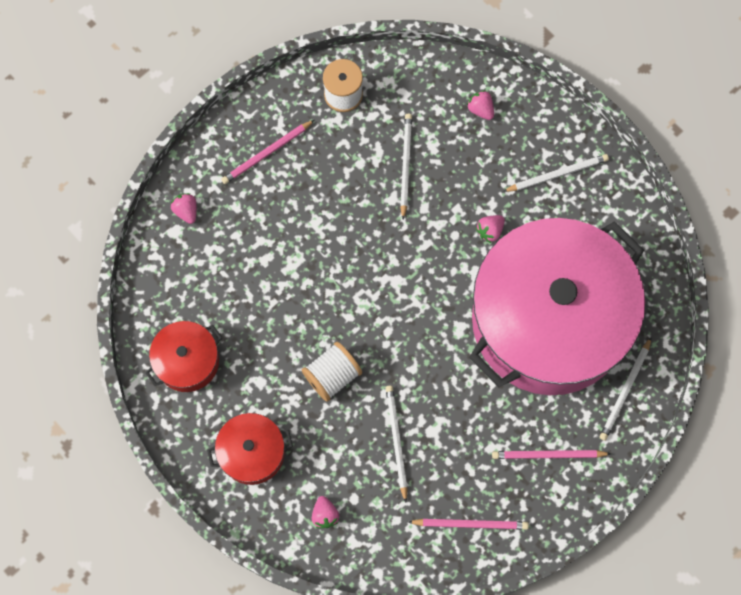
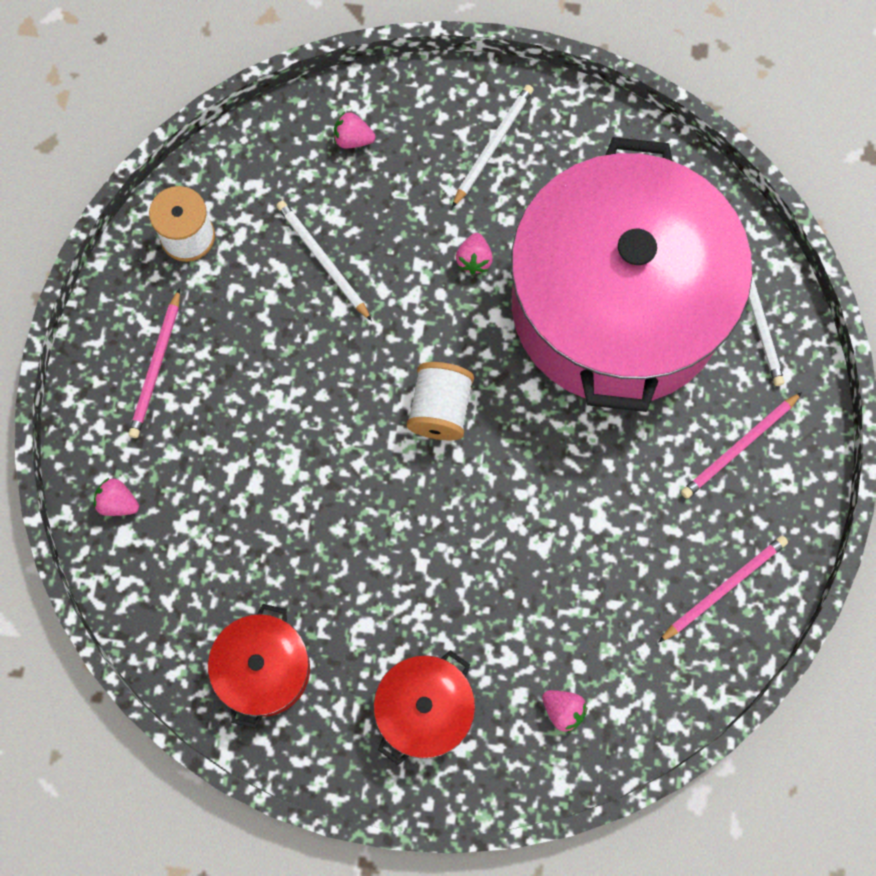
camera: 40 degrees left, 0 degrees up
white spool [302,342,362,402] -> white spool moved to [407,362,474,440]
white pencil [386,385,408,503] -> none

